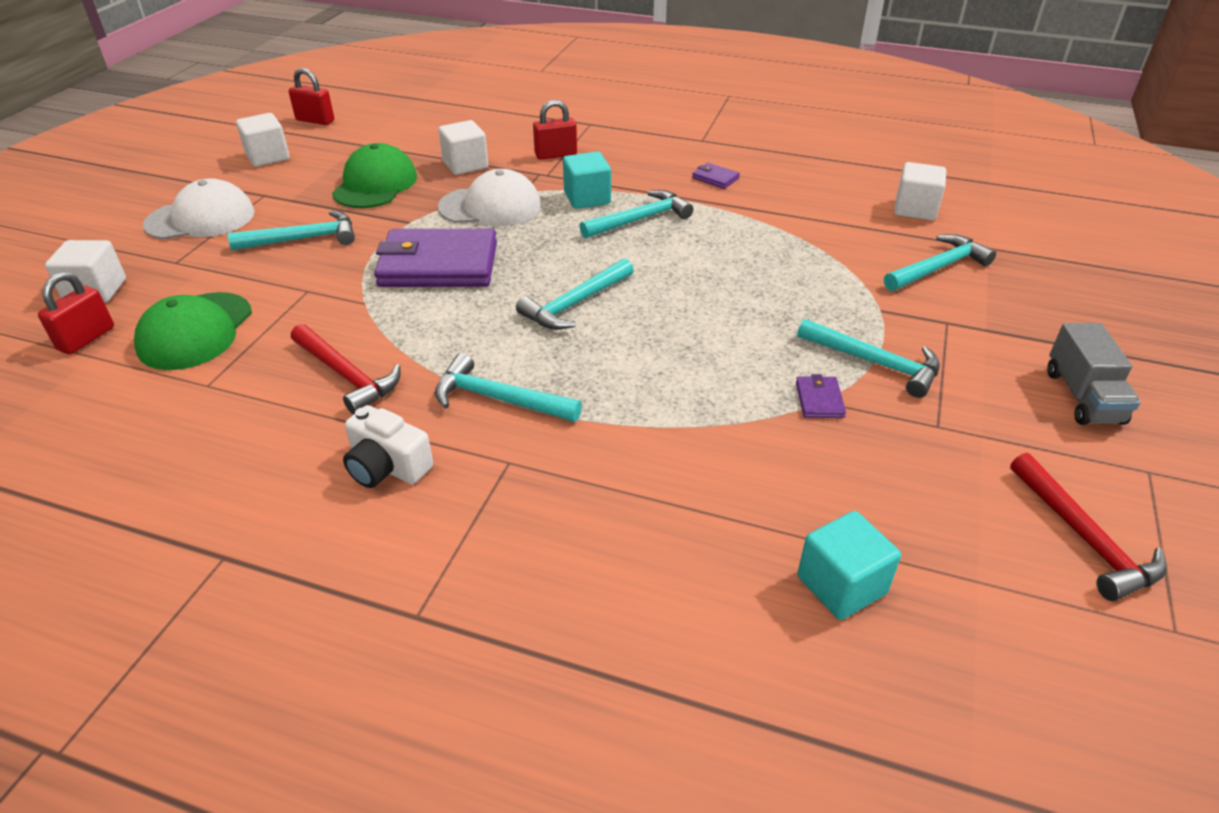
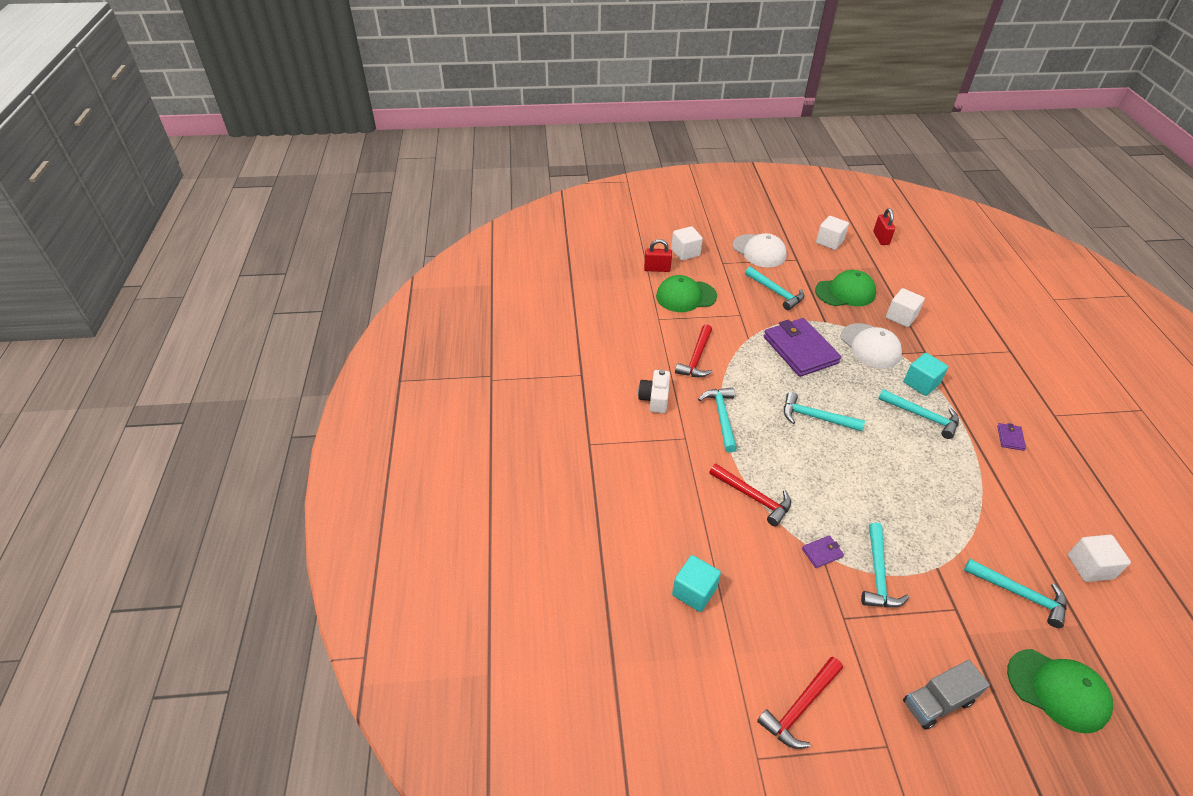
camera: 65 degrees right, 5 degrees up
red padlock [533,100,577,160] -> none
none -> red hammer [709,464,791,527]
none -> green cap [1007,649,1113,733]

